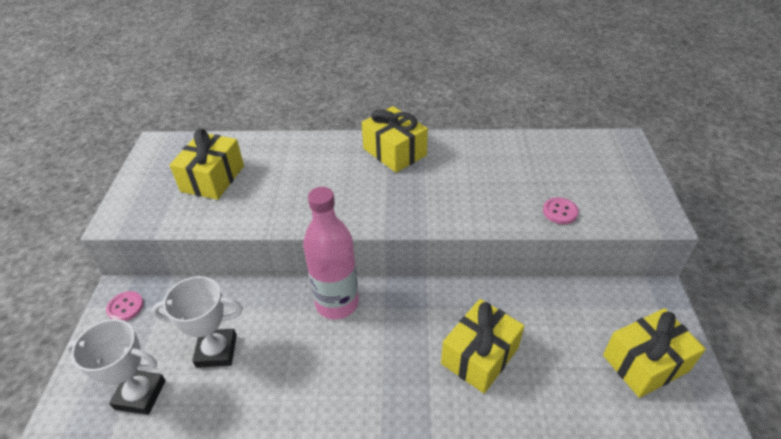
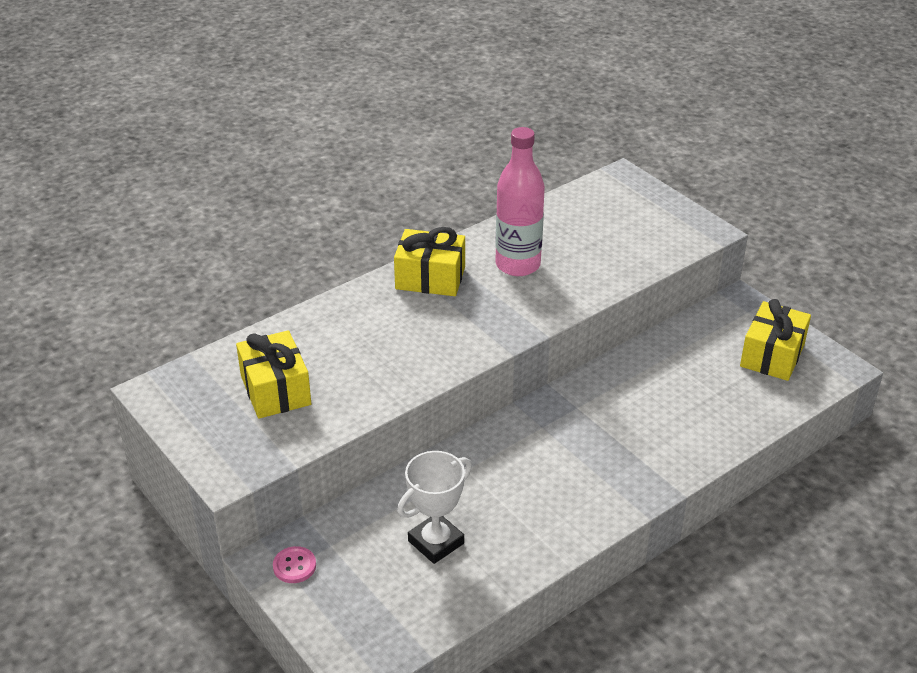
camera: 40 degrees left, 5 degrees down
white trophy [66,319,166,415] -> none
pink bottle [303,187,359,319] -> pink bottle moved to [495,127,545,276]
yellow gift [441,299,524,393] -> none
pink button [543,197,579,224] -> none

